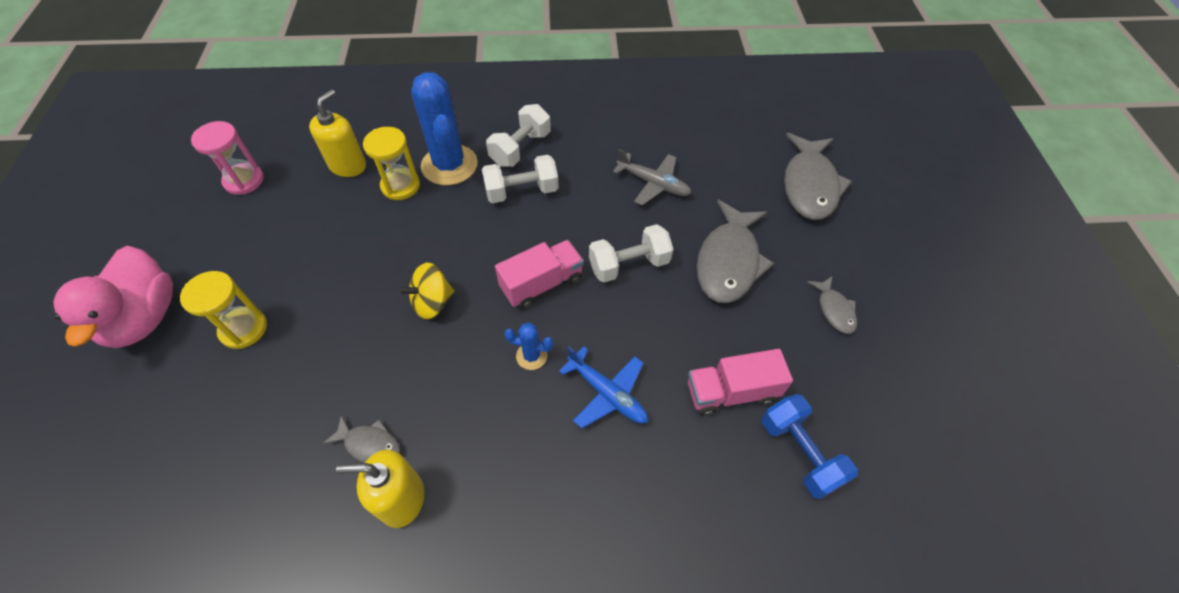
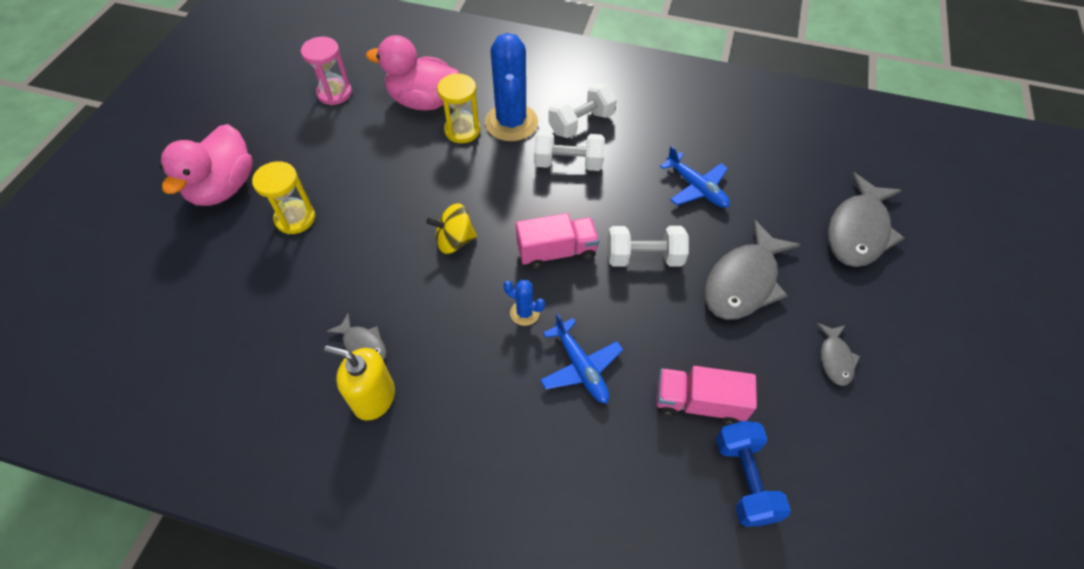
camera: 20 degrees right, 0 degrees up
yellow soap dispenser [309,89,366,177] -> pink duck [366,35,460,111]
grey plane [613,149,691,206] -> blue plane [660,146,730,208]

